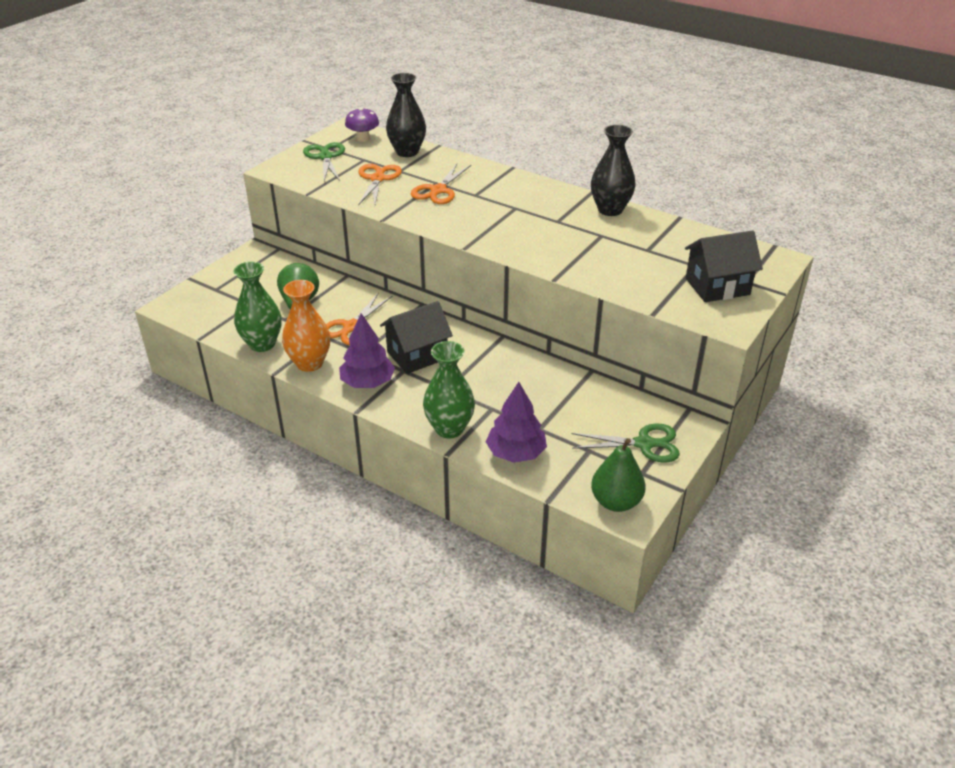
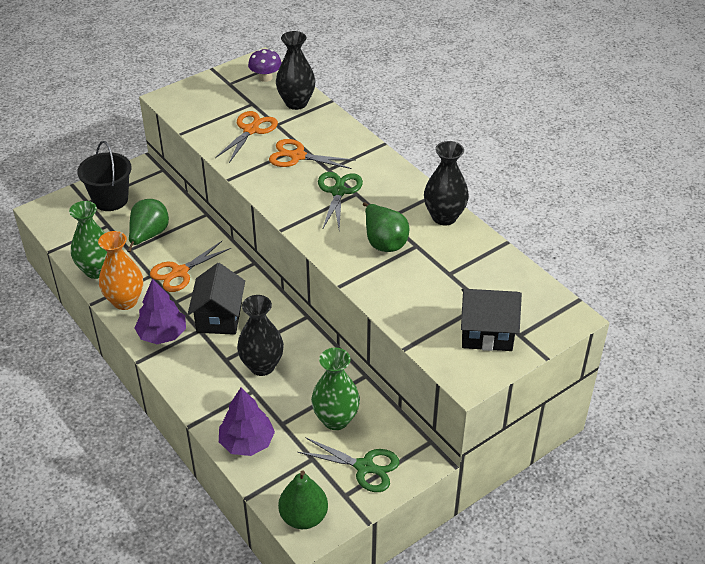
camera: 20 degrees right, 5 degrees up
green scissors [303,142,345,181] -> green scissors moved to [318,172,363,230]
black house [380,301,453,374] -> black house turned 75 degrees counterclockwise [188,263,245,335]
orange scissors [411,164,471,204] -> orange scissors turned 60 degrees clockwise [269,139,355,169]
green vase [423,341,475,438] -> green vase moved to [311,348,360,430]
none -> black bucket [77,141,131,211]
none -> black vase [237,295,284,376]
none -> green pear [363,202,409,252]

